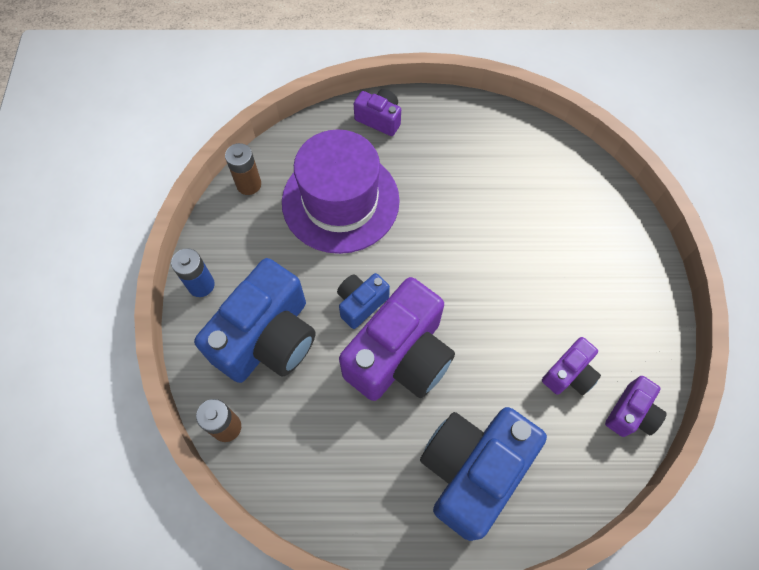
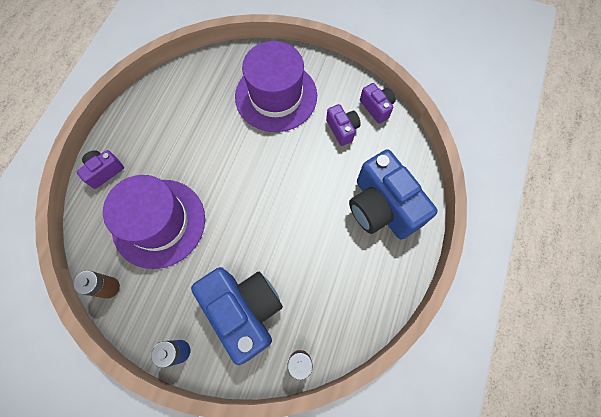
camera: 70 degrees left, 5 degrees up
blue camera [337,273,390,329] -> none
purple camera [339,277,455,401] -> none
none -> purple hat [235,41,317,132]

